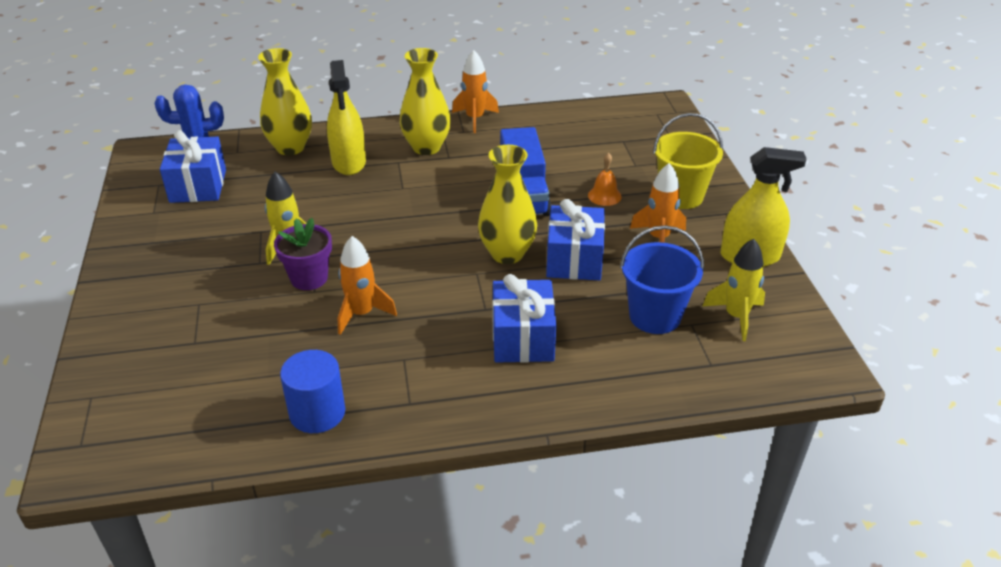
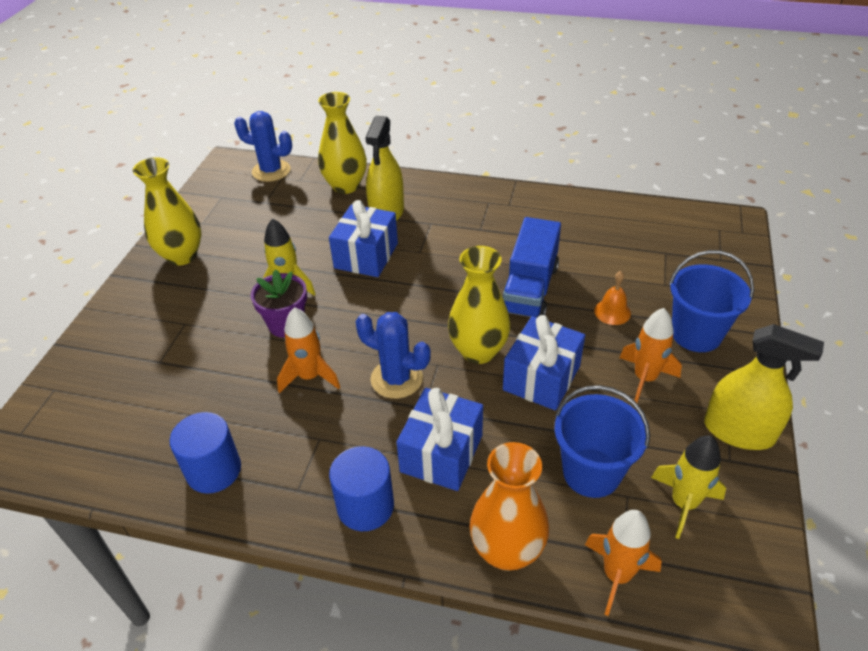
camera: 25 degrees right, 5 degrees up
blue gift [160,130,226,203] -> blue gift moved to [329,200,398,277]
yellow vase [400,48,451,155] -> yellow vase moved to [133,157,202,266]
orange rocket [452,50,499,133] -> orange rocket moved to [585,510,662,616]
yellow bucket [653,113,723,209] -> blue bucket [669,250,754,352]
none -> blue cylinder [329,446,394,531]
none -> blue cactus [355,312,431,399]
none -> orange vase [470,442,549,571]

